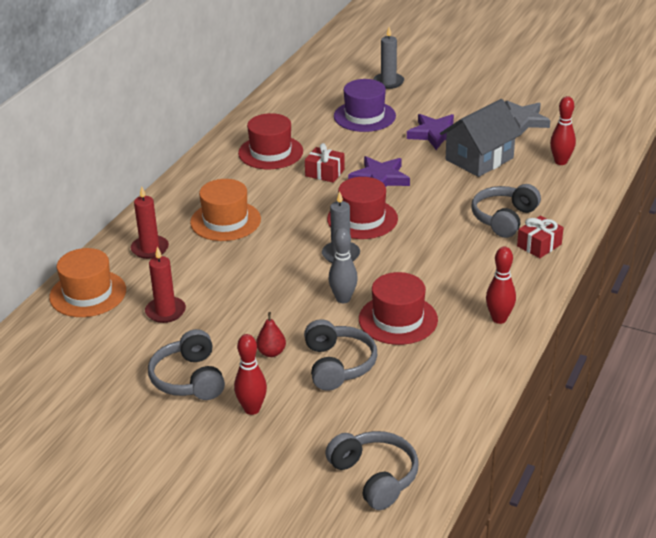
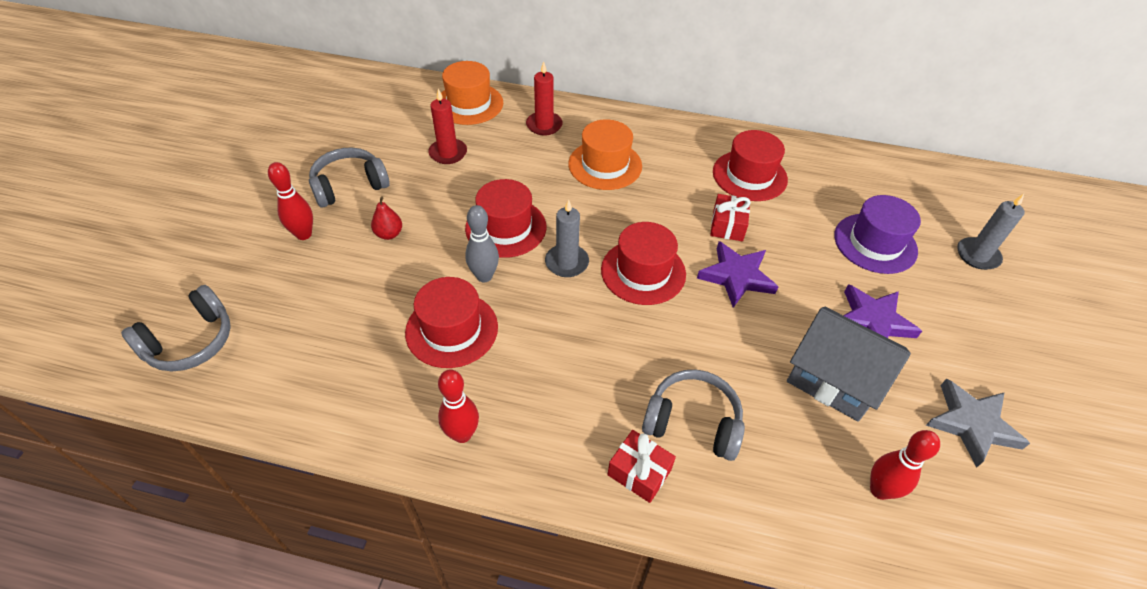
camera: 75 degrees right, 15 degrees up
grey headphones [304,319,377,391] -> none
none -> red hat [465,179,546,258]

